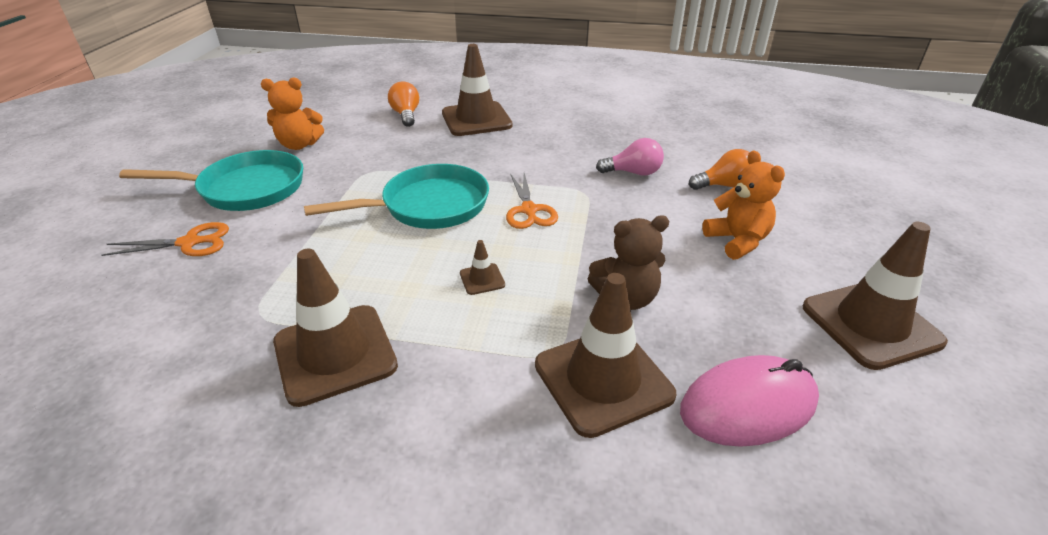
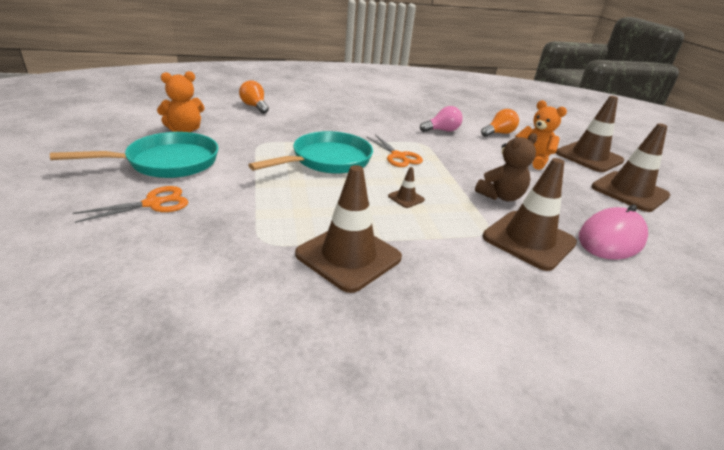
camera: 25 degrees left, 5 degrees down
brown traffic cone [442,44,513,136] -> brown traffic cone moved to [556,96,624,172]

